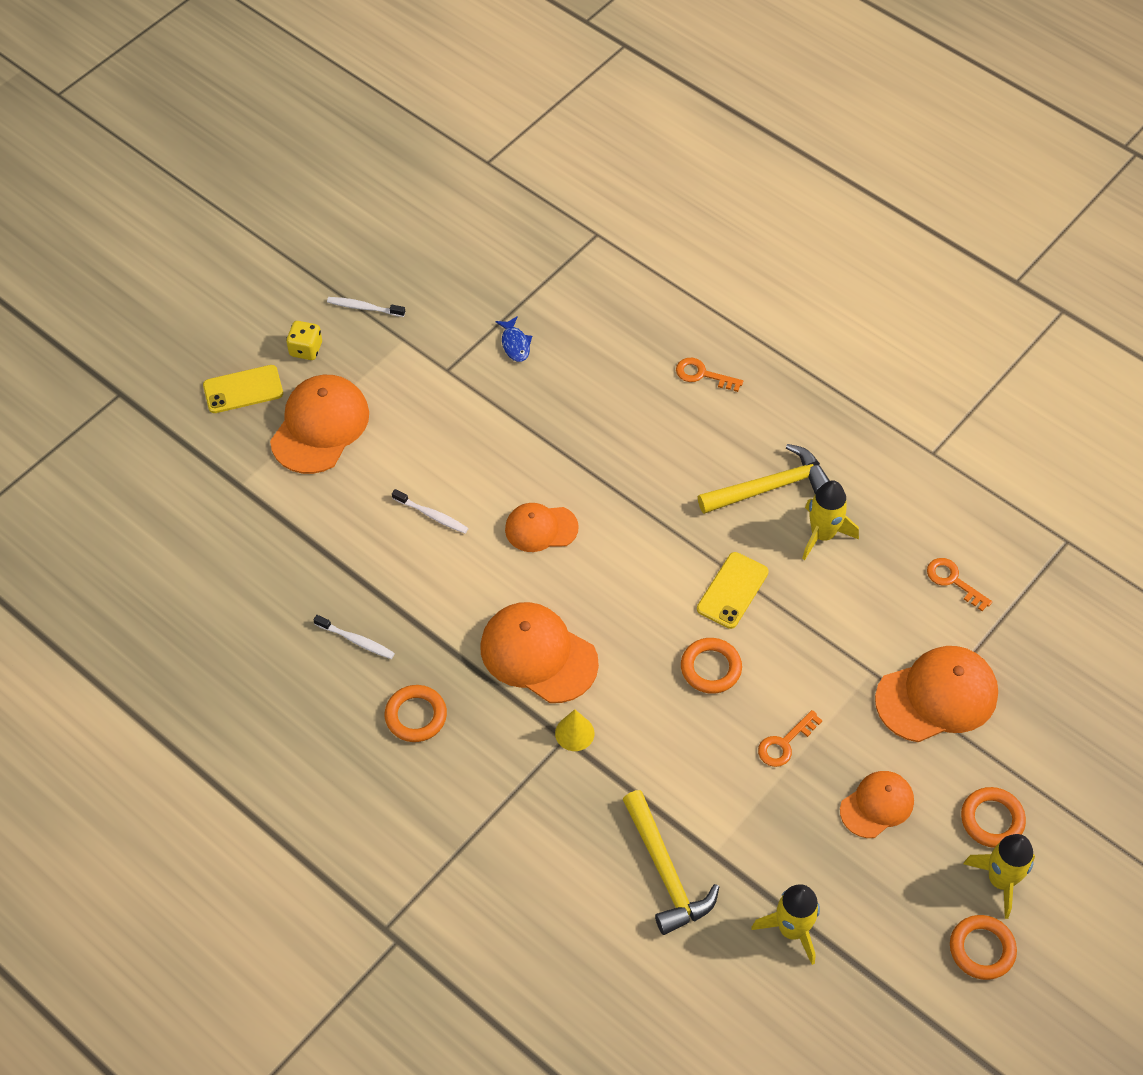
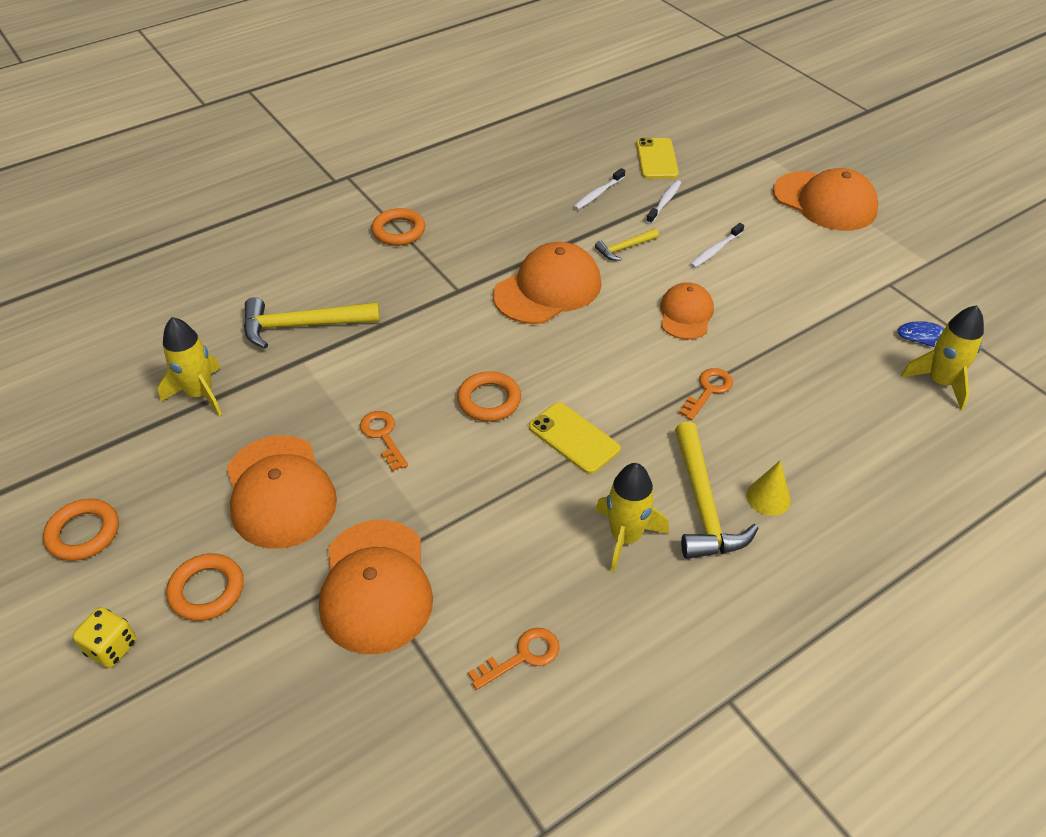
camera: 105 degrees right, 10 degrees down
yellow phone [203,365,283,413] -> yellow phone moved to [636,138,679,179]
yellow dice [286,321,322,360] -> yellow dice moved to [72,607,137,668]
white toothbrush [327,297,405,317] -> white toothbrush moved to [646,180,681,224]
orange ring [385,685,447,742] -> orange ring moved to [371,208,425,246]
yellow cone [555,709,594,751] -> yellow cone moved to [746,460,791,516]
orange key [676,358,743,392] -> orange key moved to [679,368,733,420]
orange cap [840,771,914,838] -> orange cap [227,435,337,549], size x1.63
yellow rocket [963,834,1035,919] -> yellow rocket moved to [901,305,984,410]
none -> yellow hammer [595,229,659,261]

